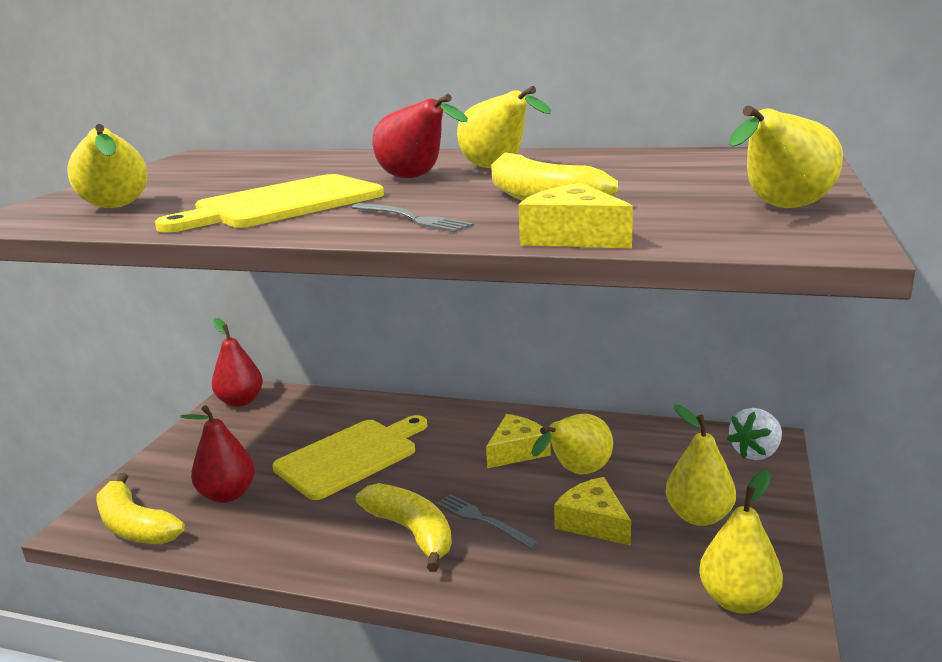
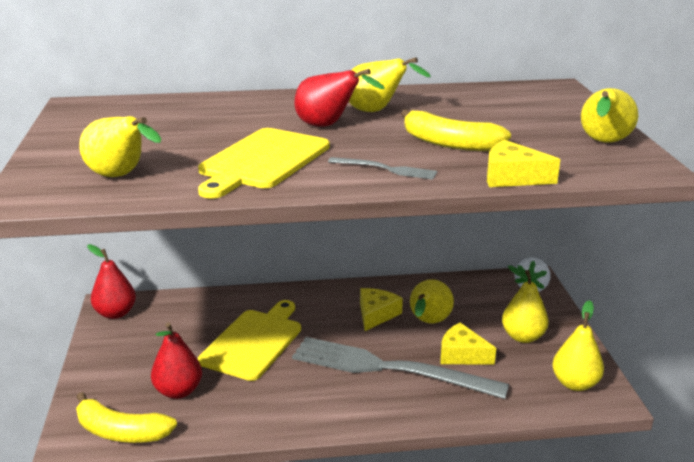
camera: 25 degrees left, 5 degrees up
yellow banana [356,483,452,572] -> none
grey fork [437,494,539,550] -> grey fork [292,337,509,399], size x2.41

